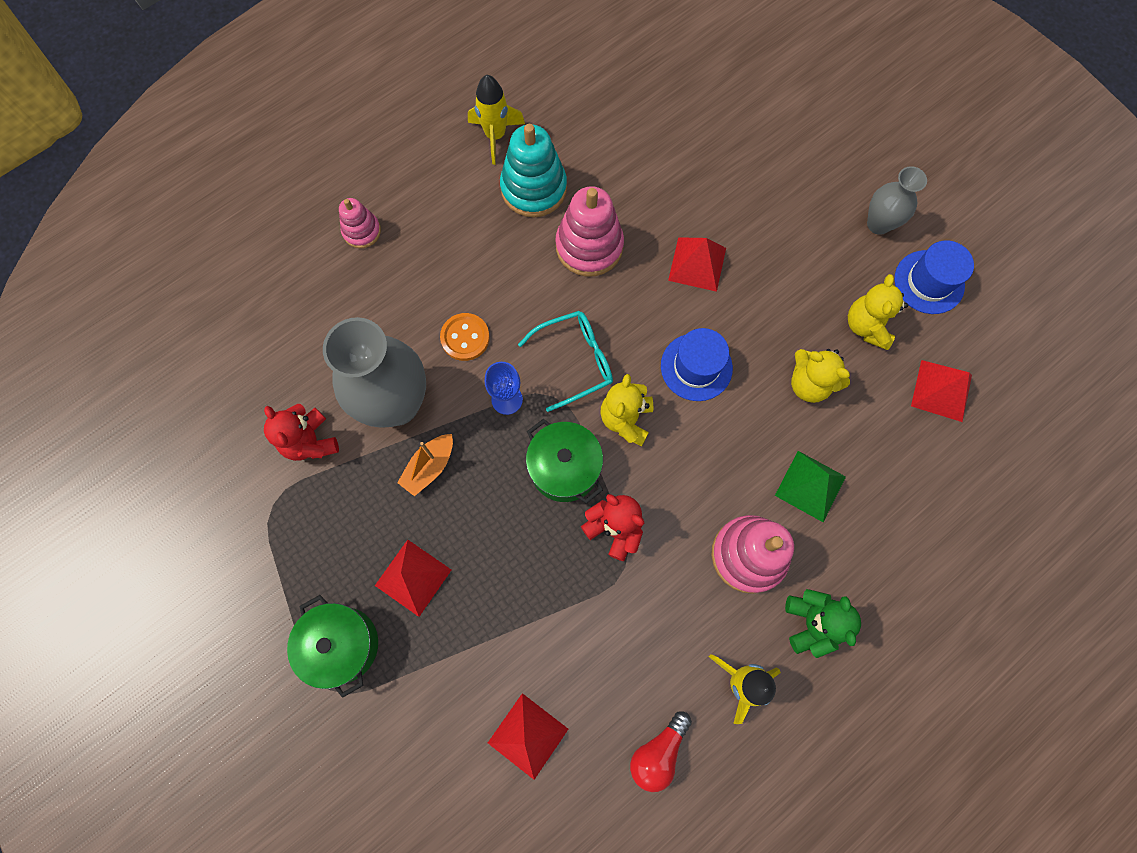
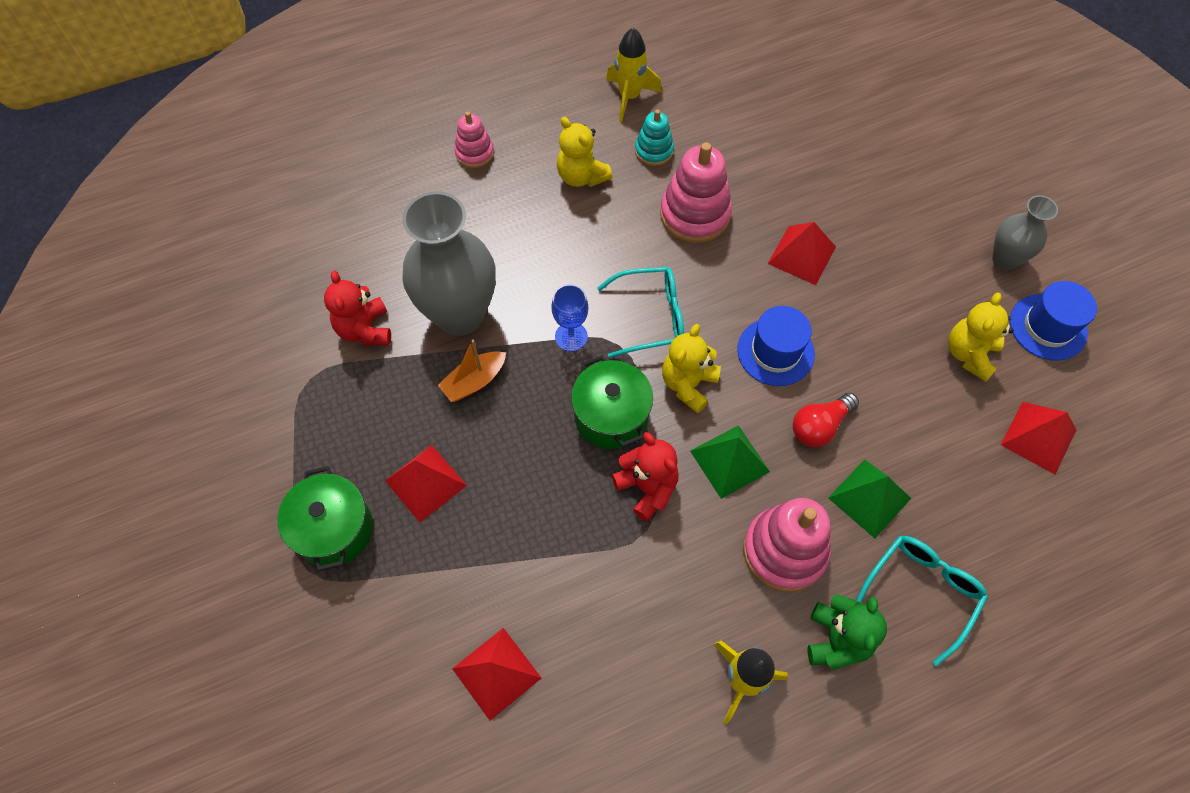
camera: 15 degrees right, 10 degrees down
orange button [440,313,490,361] -> none
turquoise stacking toy [500,124,567,217] -> turquoise stacking toy [635,109,674,166], size x0.57
red light bulb [630,711,692,792] -> red light bulb moved to [793,393,859,447]
yellow teddy bear [791,349,850,403] -> yellow teddy bear moved to [557,117,613,187]
none -> green pyramid [690,425,770,499]
none -> turquoise glasses [856,536,988,666]

